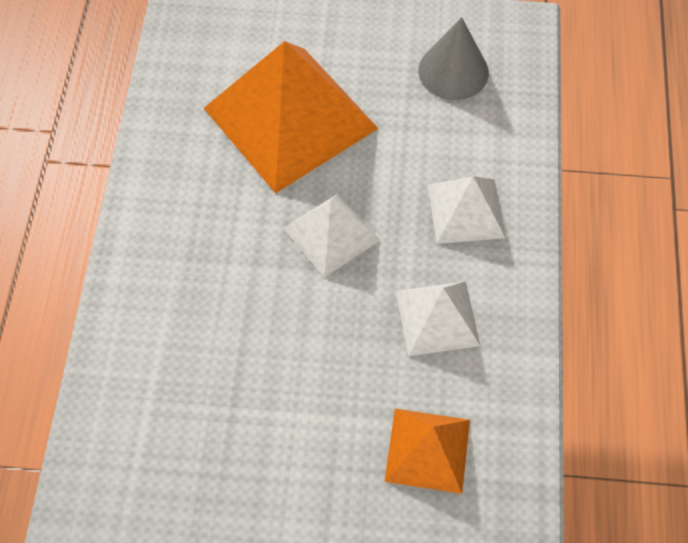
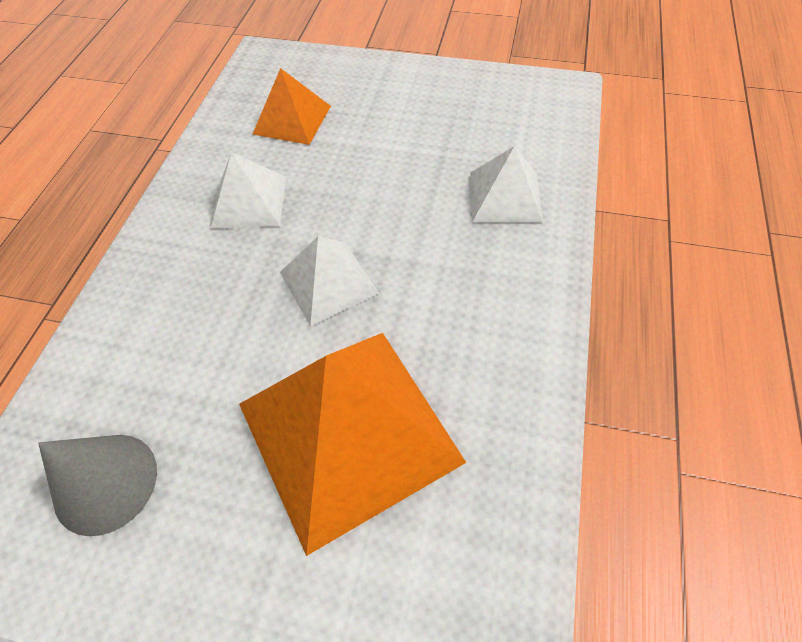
camera: 170 degrees left, 5 degrees down
white pyramid [428,176,506,244] -> white pyramid moved to [470,146,543,223]

